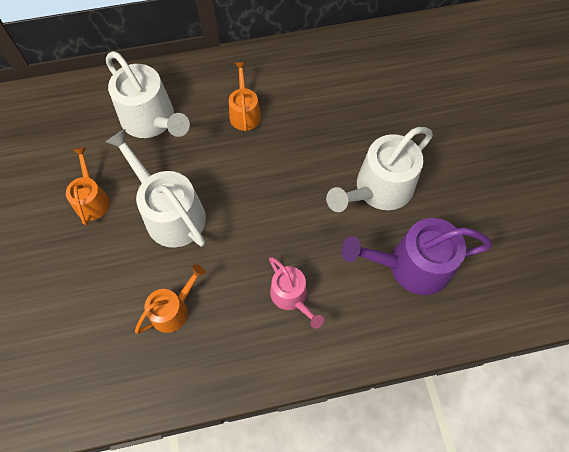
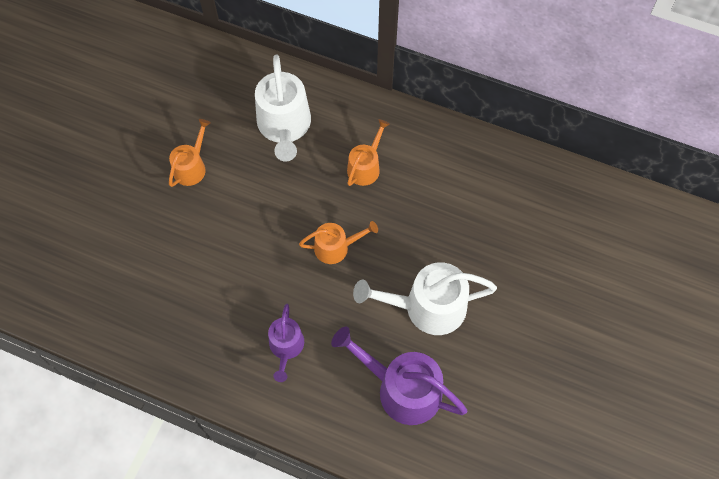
camera: 35 degrees right, 0 degrees up
white watering can [105,129,206,248] -> none
orange watering can [135,264,206,334] -> orange watering can moved to [299,221,378,264]
pink watering can [269,257,324,329] -> purple watering can [268,304,304,382]

